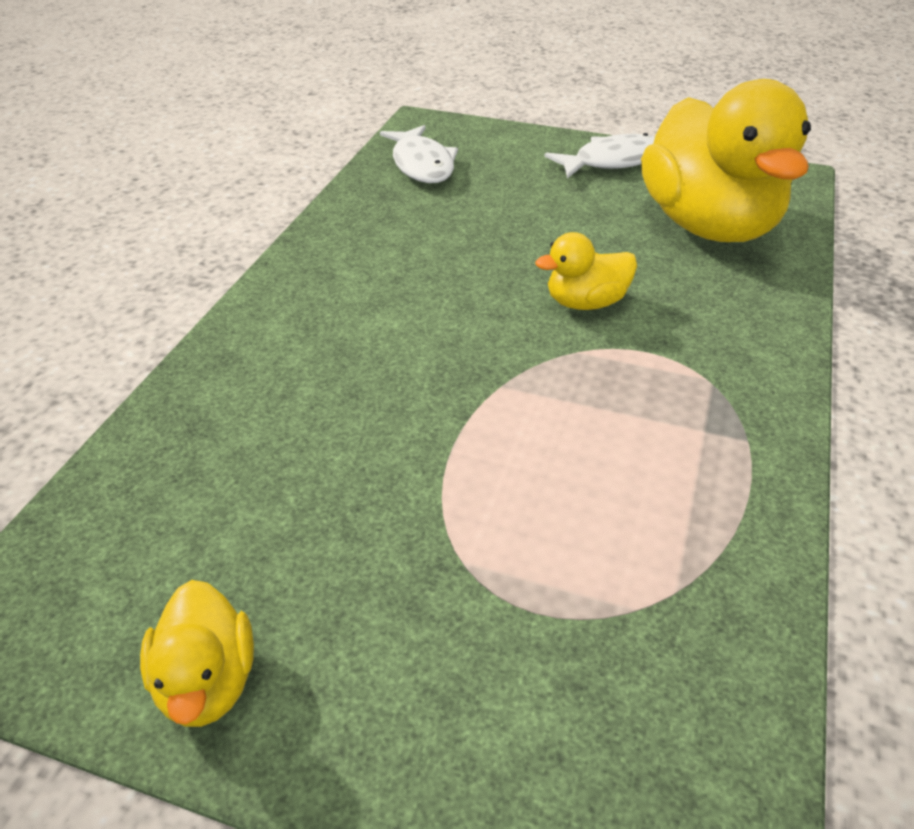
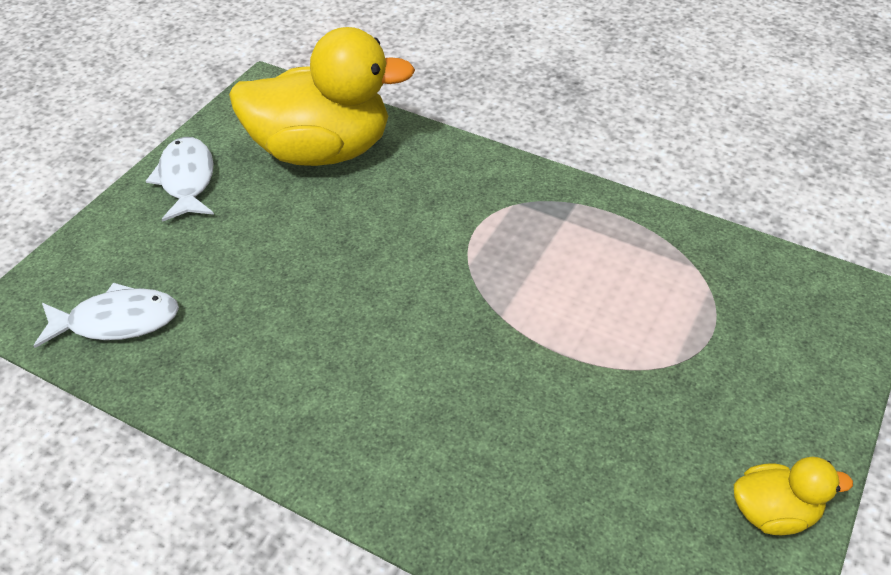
camera: 80 degrees left, 5 degrees up
yellow duck [535,232,637,310] -> none

